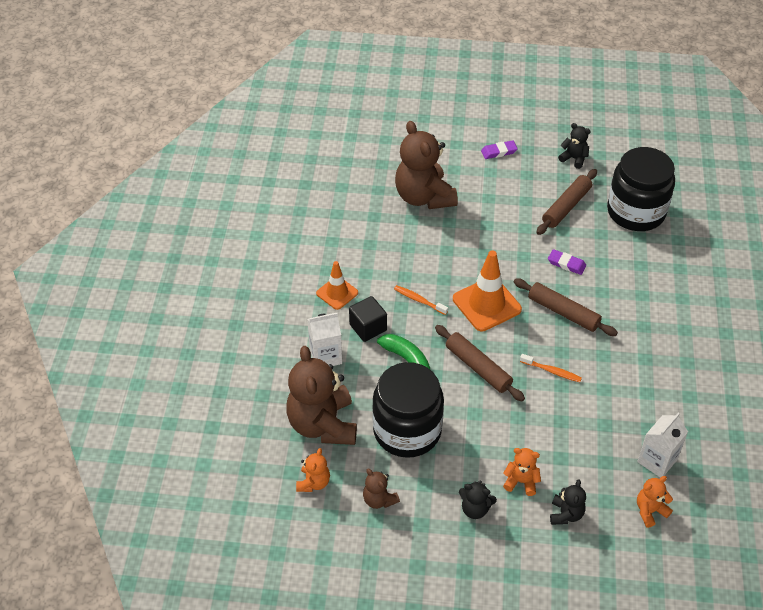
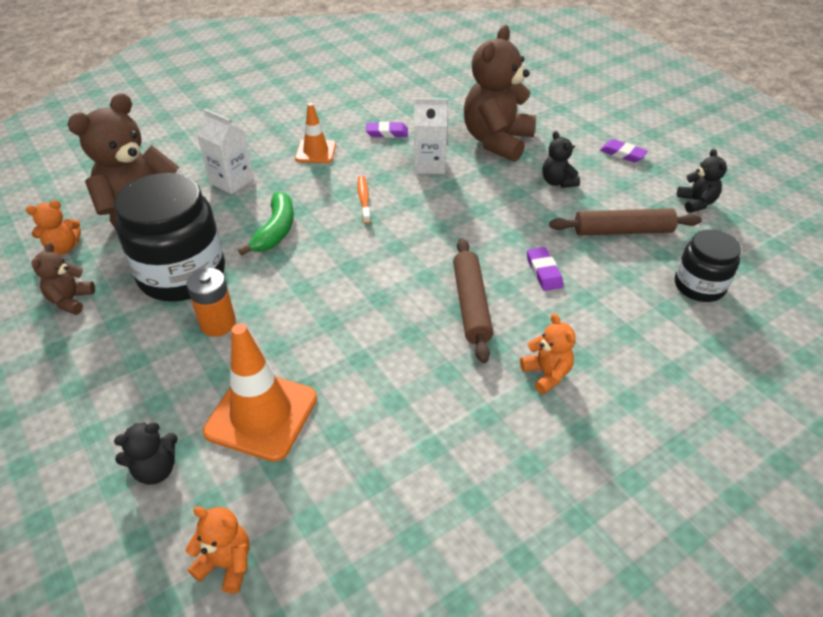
camera: 50 degrees right, 5 degrees down
black cube [349,296,387,342] -> none
brown rolling pin [435,325,525,402] -> none
orange traffic cone [453,250,522,331] -> orange traffic cone moved to [203,324,317,462]
black teddy bear [459,480,497,519] -> black teddy bear moved to [542,131,580,188]
orange teddy bear [503,448,541,496] -> orange teddy bear moved to [520,313,576,394]
orange toothbrush [520,354,582,382] -> none
black jar [607,147,675,231] -> black jar [675,229,741,302], size x0.57
white carton [637,413,688,478] -> white carton moved to [414,98,448,174]
none -> orange battery [186,268,236,337]
none -> purple eraser [366,121,408,138]

